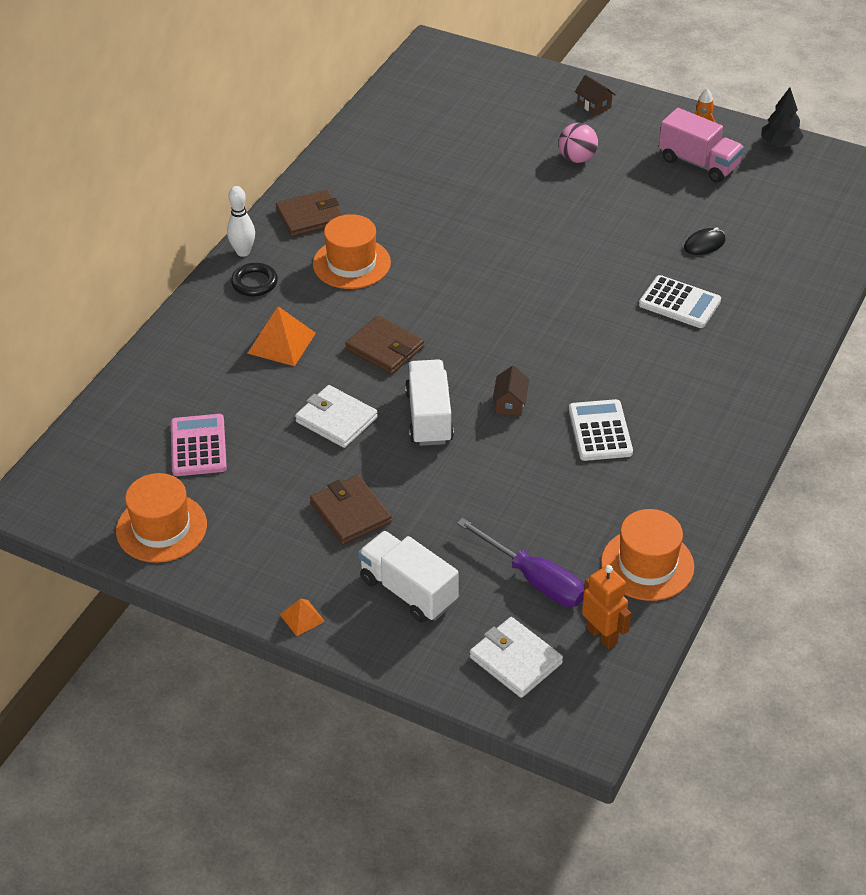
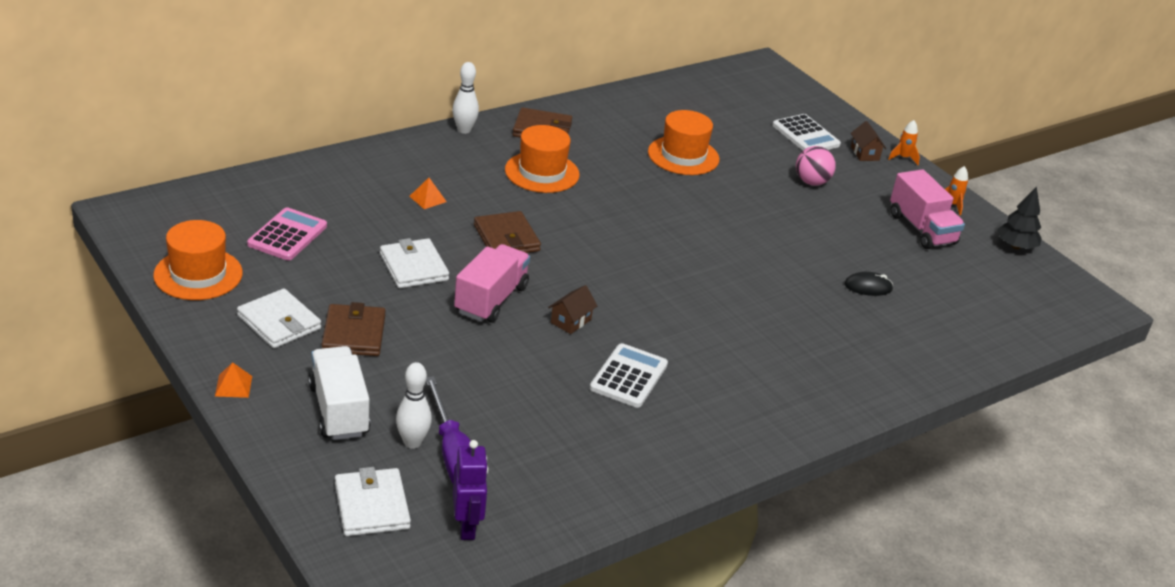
camera: 25 degrees right, 10 degrees down
black ring [231,263,278,296] -> none
orange pyramid [247,306,316,366] -> orange pyramid [409,178,447,209], size x0.55
white truck [405,359,454,446] -> pink truck [454,244,530,323]
orange robot [582,565,631,649] -> purple robot [453,440,489,540]
orange hat [601,509,694,601] -> orange hat moved to [648,110,720,175]
white calculator [639,275,721,328] -> white calculator moved to [773,114,841,150]
none -> white wallet [237,288,321,348]
none -> white bowling pin [396,362,432,449]
none -> orange rocket [888,120,920,165]

